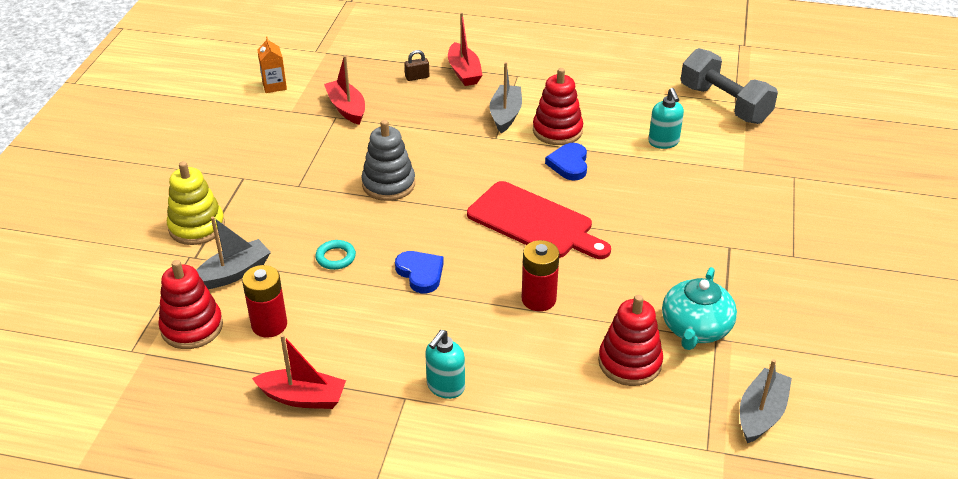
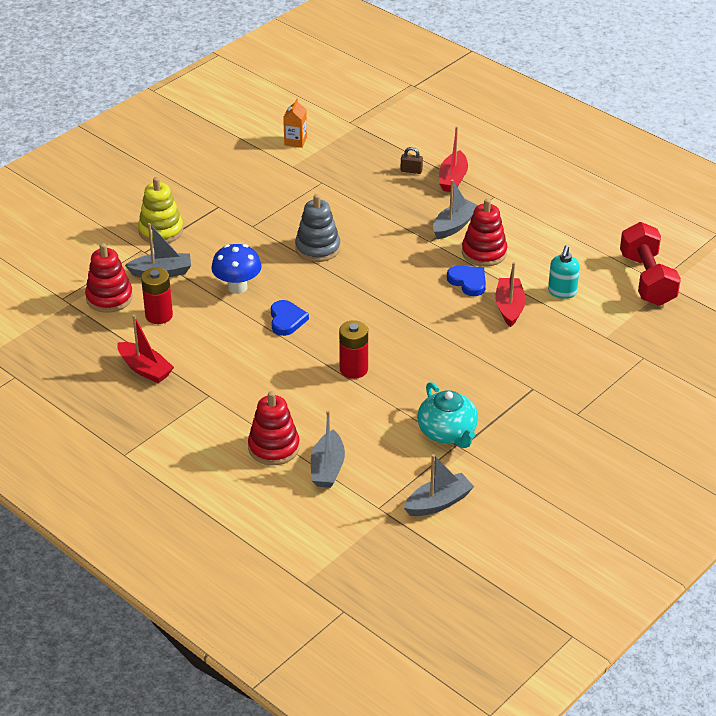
camera: 30 degrees right, 0 degrees up
turquoise ring [315,240,356,270] -> blue mushroom [211,244,261,294]
red boat [324,55,365,125] -> red boat moved to [495,262,526,327]
turquoise soap dispenser [425,330,465,399] -> none
red cutting board [467,181,611,259] -> none
blue heart [545,143,587,180] -> blue heart turned 105 degrees clockwise [447,265,486,296]
red stacking toy [598,295,663,386] -> red stacking toy moved to [248,391,300,465]
turquoise teapot [662,267,737,350] -> turquoise teapot turned 75 degrees counterclockwise [417,382,478,448]
grey dumbbell [681,48,778,124] -> red dumbbell [620,222,681,306]
none -> grey boat [311,410,345,488]

